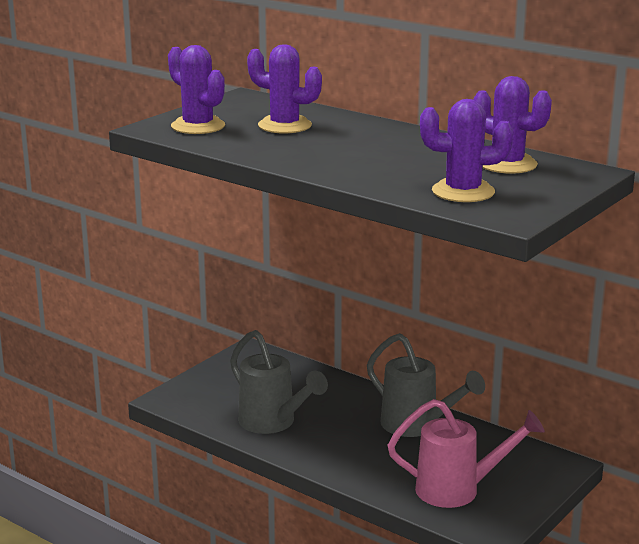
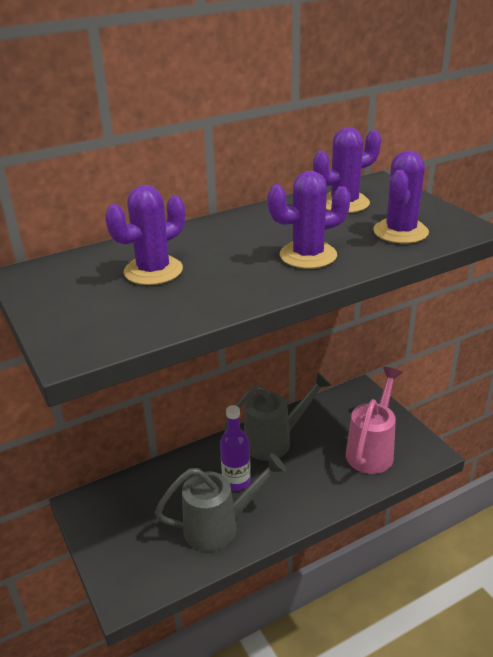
camera: 65 degrees left, 10 degrees up
purple cactus [168,45,225,134] -> purple cactus moved to [267,171,351,269]
none -> purple bottle [220,405,251,491]

